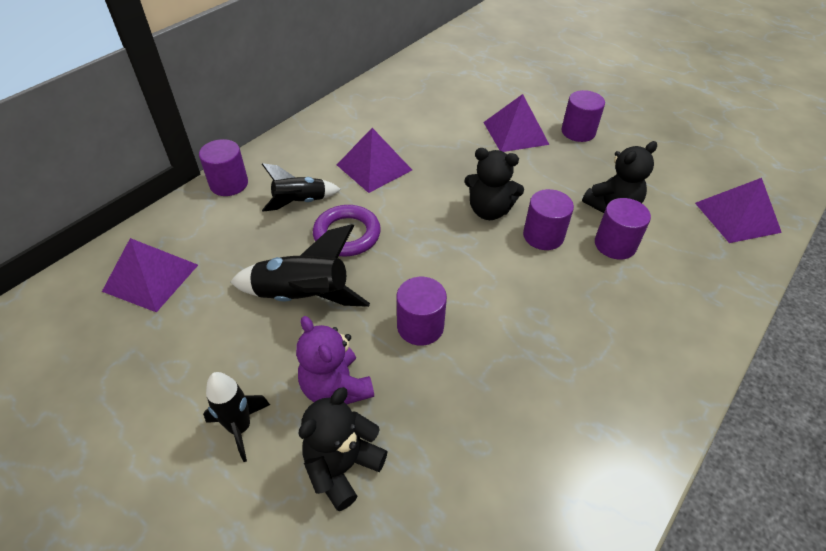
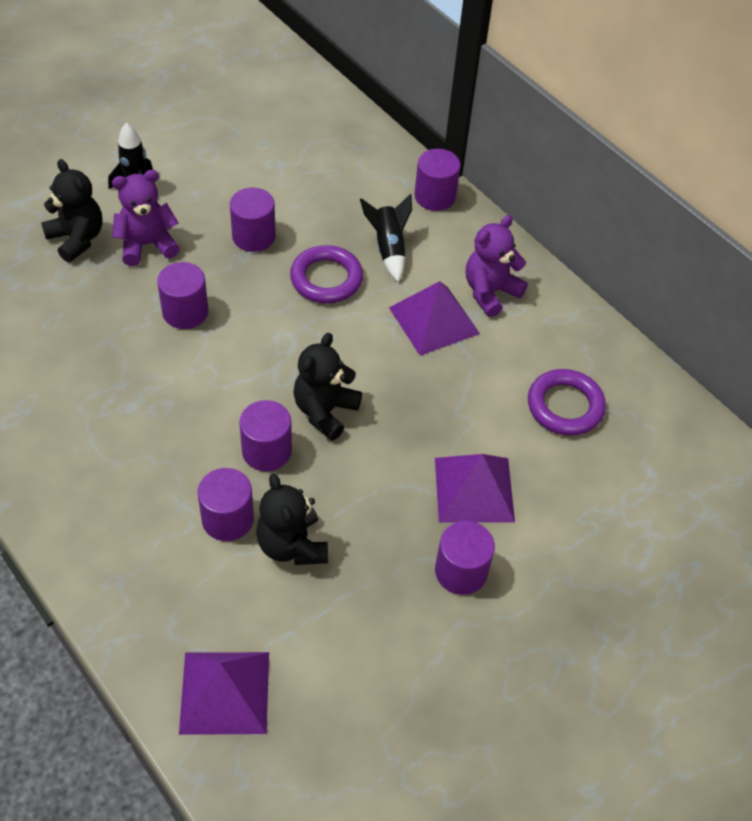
camera: 100 degrees right, 5 degrees up
purple pyramid [102,238,198,312] -> none
black rocket [230,224,370,307] -> purple cylinder [230,187,276,252]
none -> purple teddy bear [466,215,528,317]
none -> purple ring [528,369,606,436]

